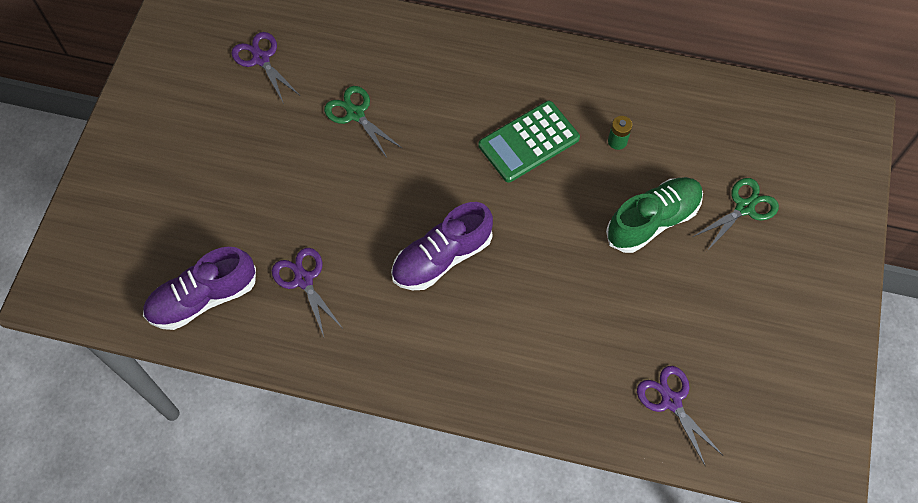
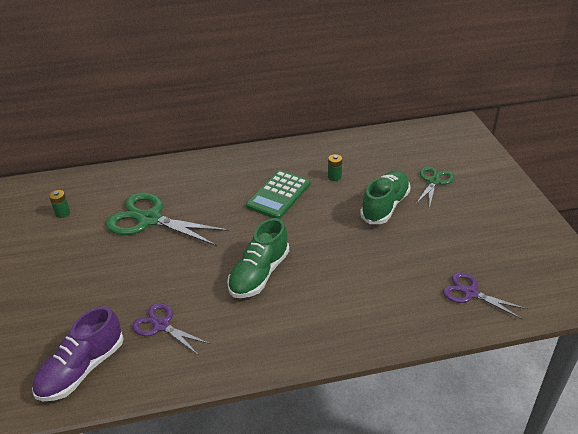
camera: 25 degrees left, 25 degrees down
purple scissors [231,32,299,104] -> green battery [49,190,70,218]
green scissors [324,86,403,159] -> green scissors [105,193,229,246], size x1.76
purple shoe [391,202,493,290] -> green shoe [227,218,289,298]

